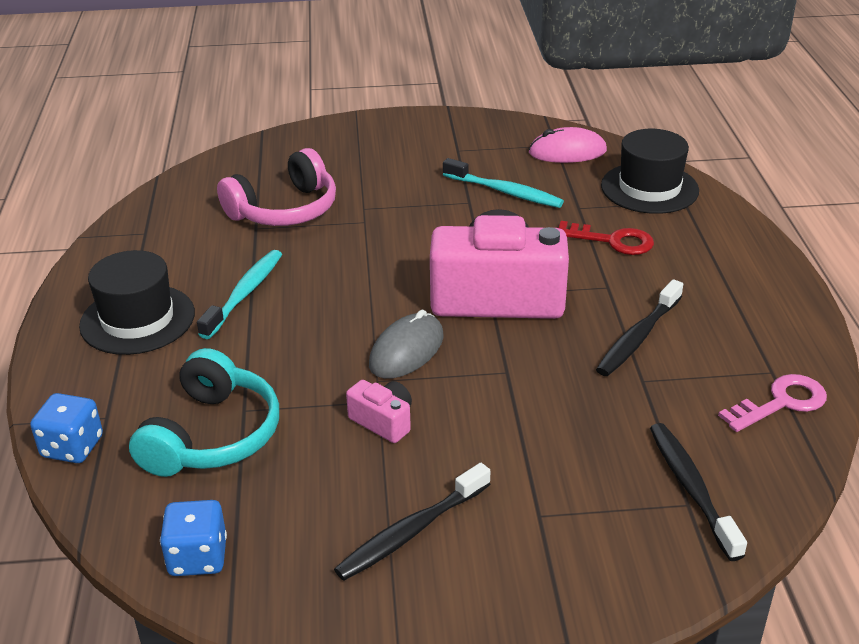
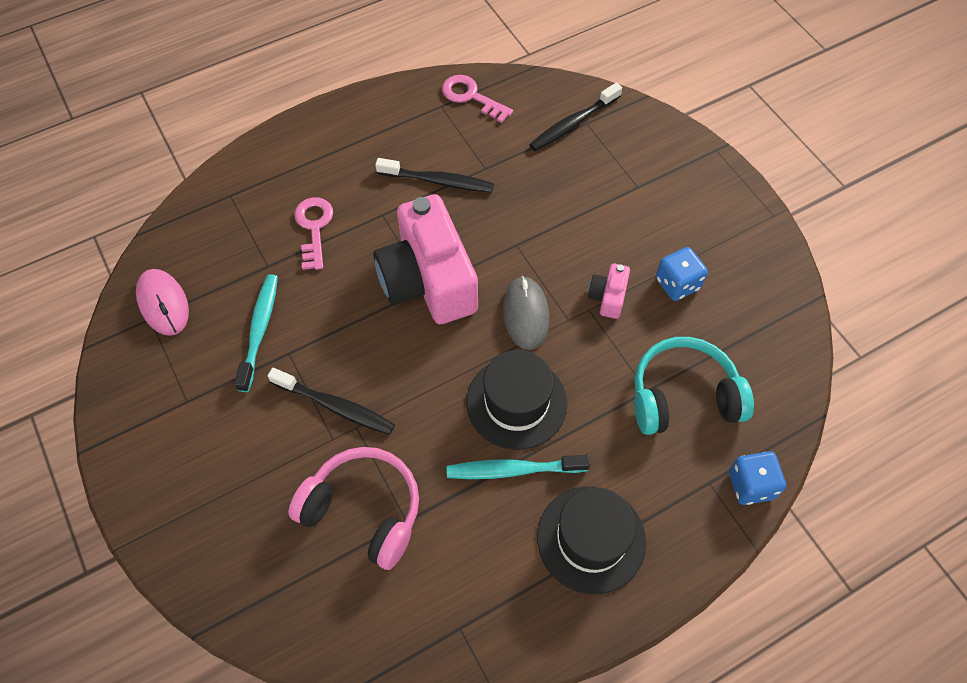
camera: 115 degrees left, 25 degrees up
blue dice [160,500,227,576] -> blue dice moved to [656,247,708,301]
black toothbrush [334,463,491,581] -> black toothbrush moved to [267,368,395,435]
grey mouse [369,310,444,379] -> grey mouse turned 75 degrees clockwise [503,276,550,350]
red key [559,221,654,255] -> pink key [294,197,333,270]
black hat [601,129,699,214] -> black hat moved to [467,350,567,450]

